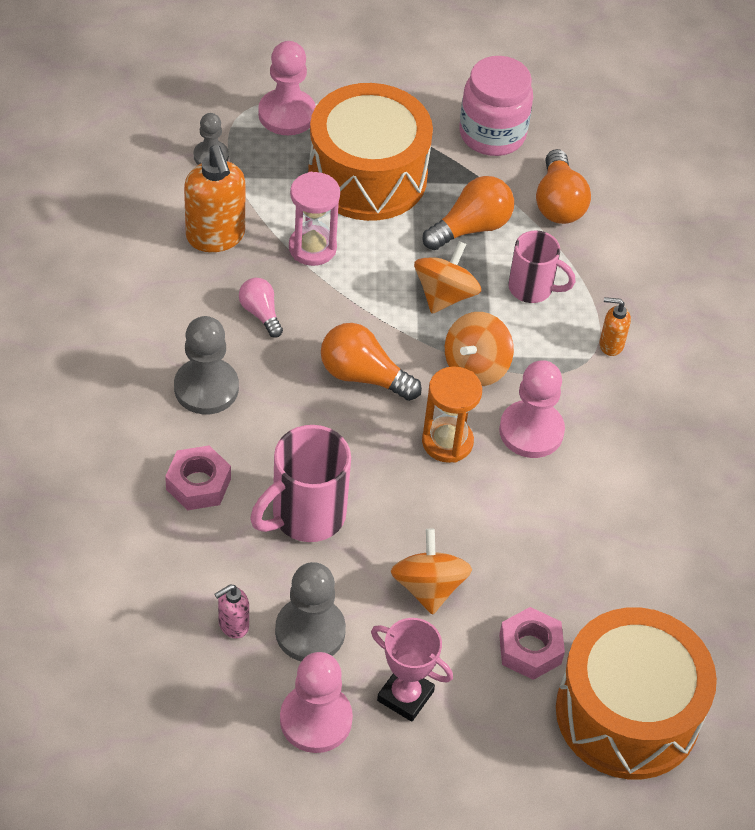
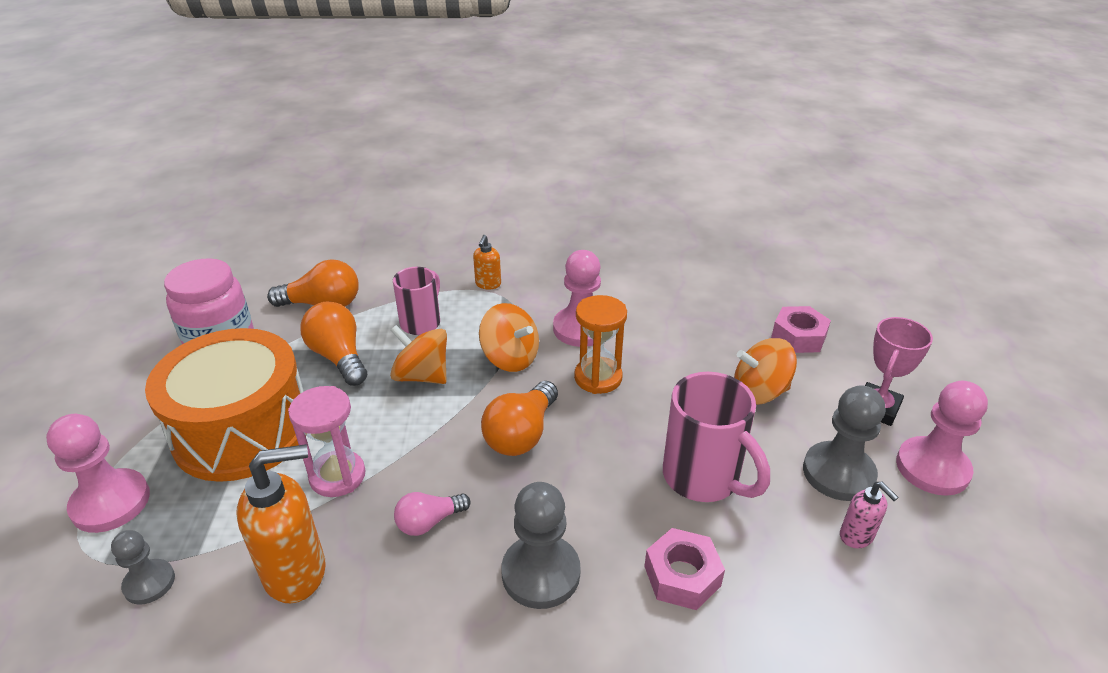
camera: 85 degrees left, 15 degrees down
orange drum [556,607,717,779] -> none

